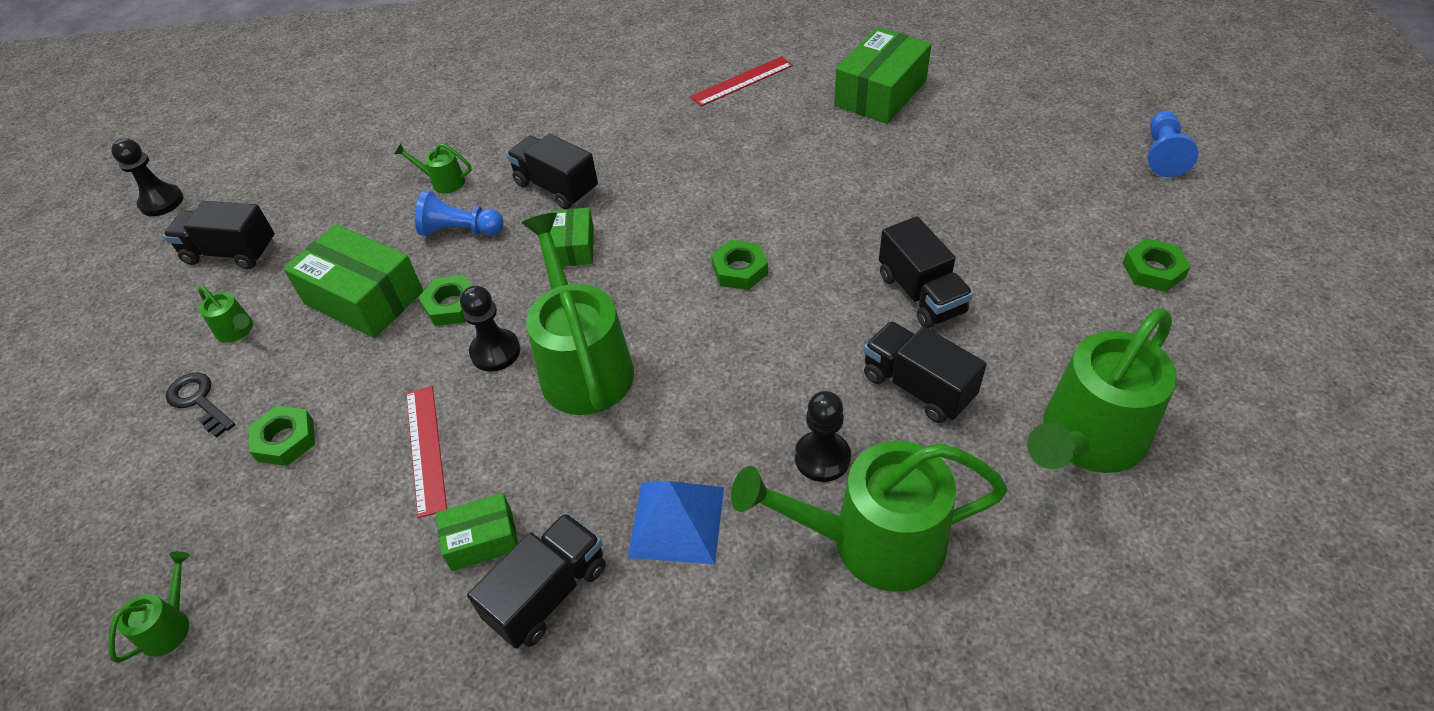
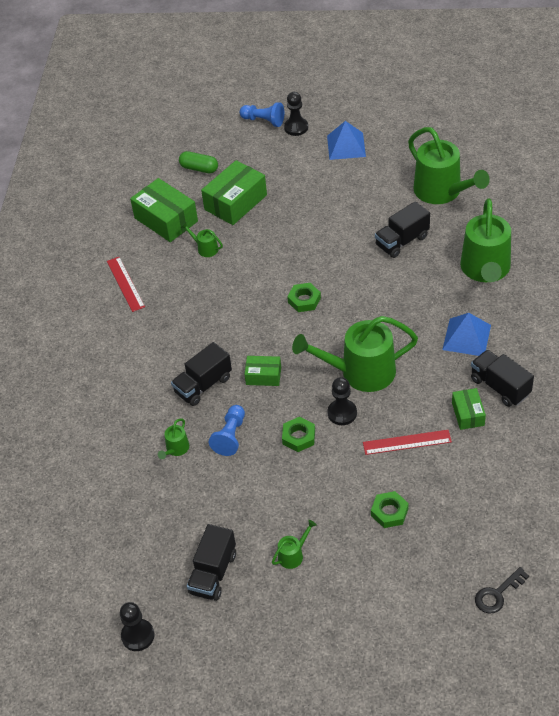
camera: 80 degrees left, 0 degrees up
green watering can [109,551,190,663] -> green watering can moved to [181,222,223,257]
black key [166,373,235,438] -> black key moved to [475,567,529,614]
green box [283,224,423,338] -> green box moved to [201,160,267,225]
black pawn [795,391,851,482] -> black pawn moved to [284,92,308,136]
black truck [879,216,973,328] -> none
green nut [1123,238,1191,292] -> blue pyramid [327,121,366,160]
none -> green capsule [179,151,218,173]

